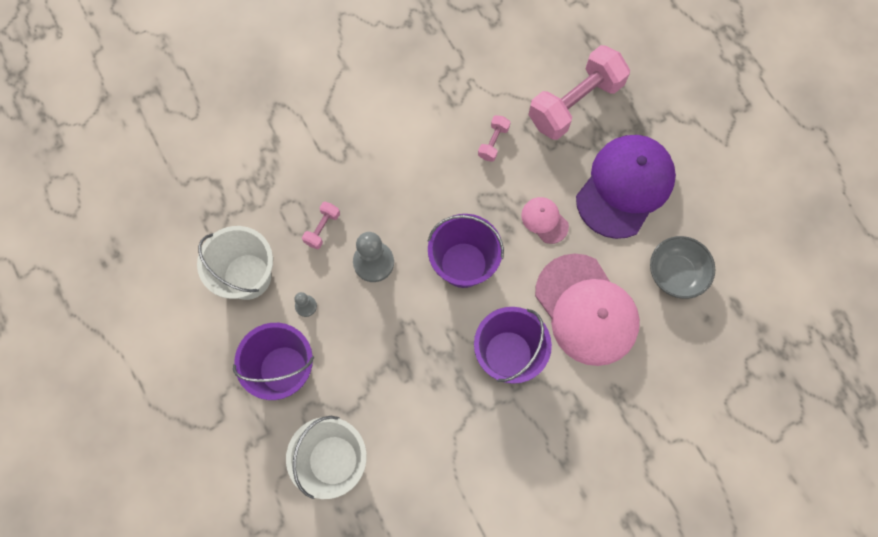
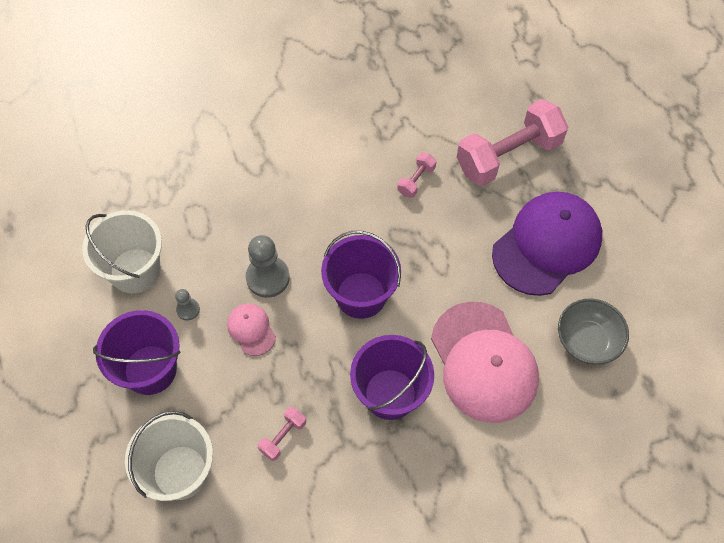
camera: 10 degrees right, 10 degrees down
pink dumbbell [302,202,340,249] -> pink dumbbell moved to [258,407,306,461]
pink cap [521,197,569,244] -> pink cap moved to [227,304,276,356]

